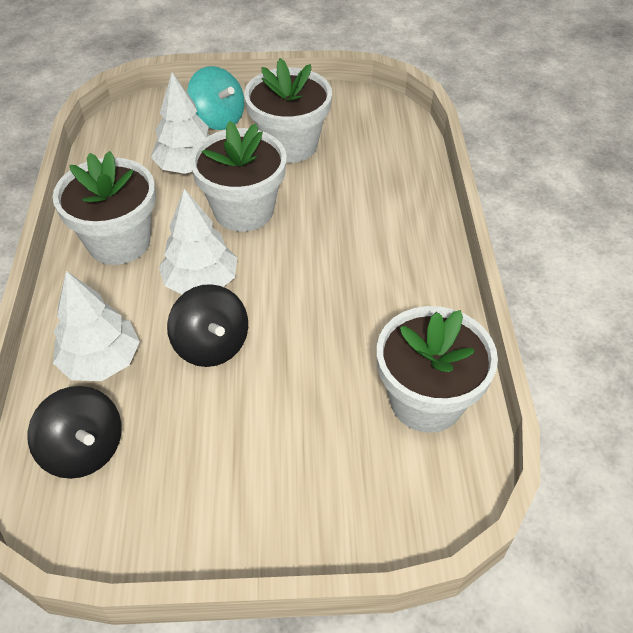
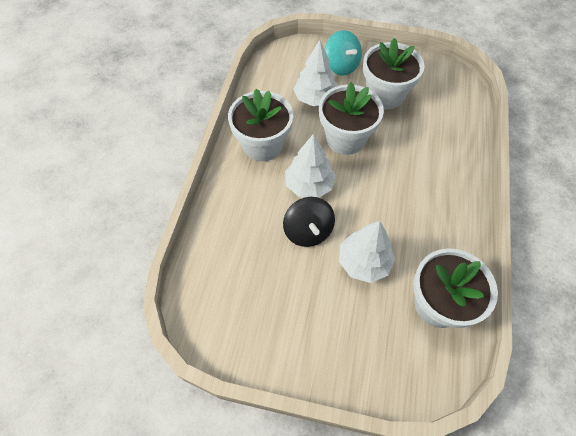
camera: 15 degrees right, 10 degrees up
black spinning top [28,386,122,479] -> none
white tree [53,271,140,381] -> white tree moved to [339,221,395,283]

